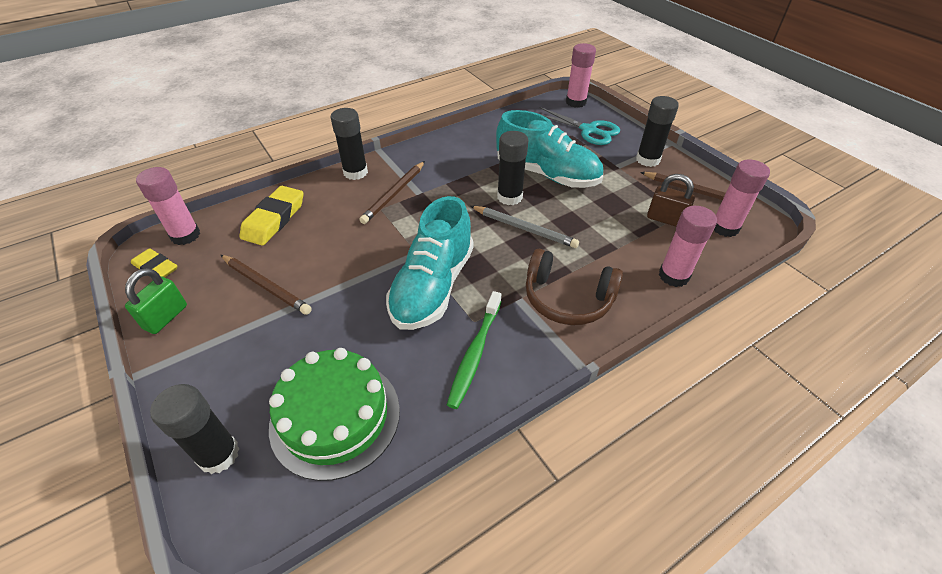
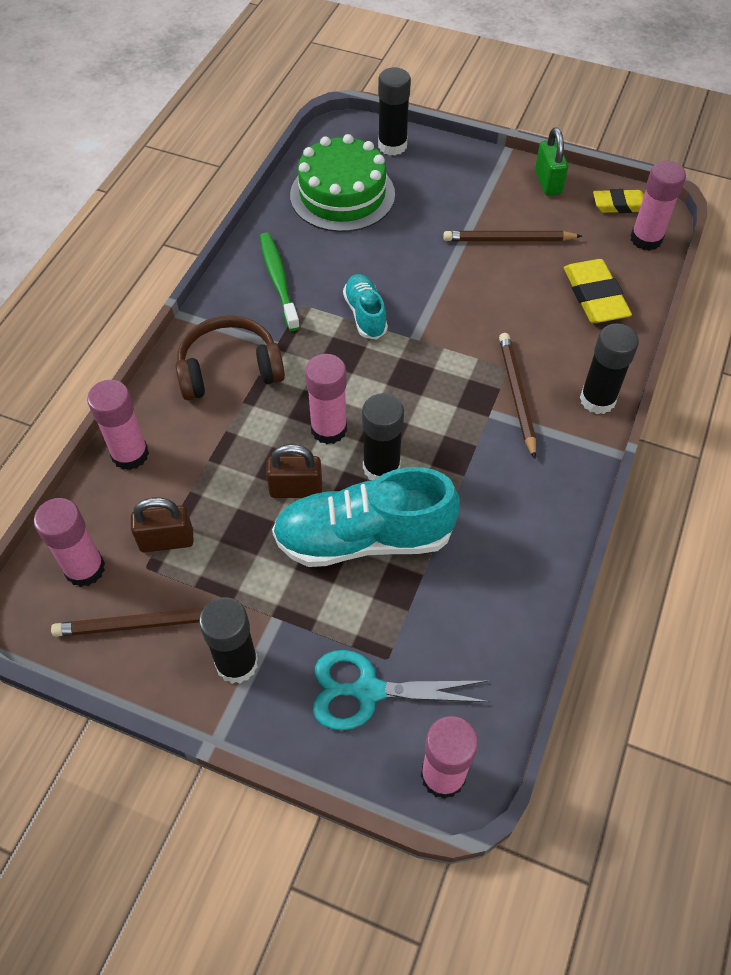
camera: 145 degrees right, 10 degrees up
turquoise shoe [386,196,474,330] -> turquoise shoe [343,274,388,339], size x0.53
grey pencil [471,206,579,248] -> pink glue stick [305,354,347,444]
none -> brown padlock [266,444,322,498]

